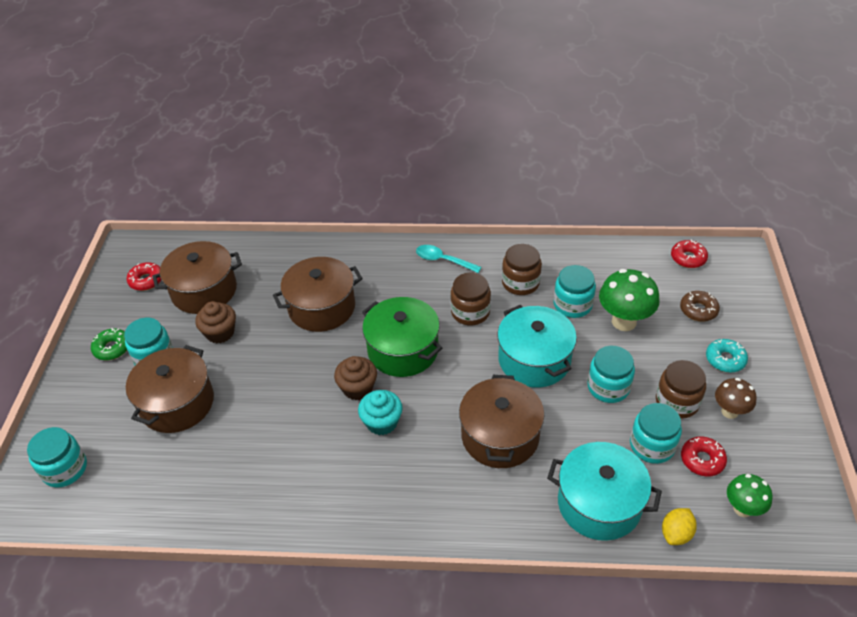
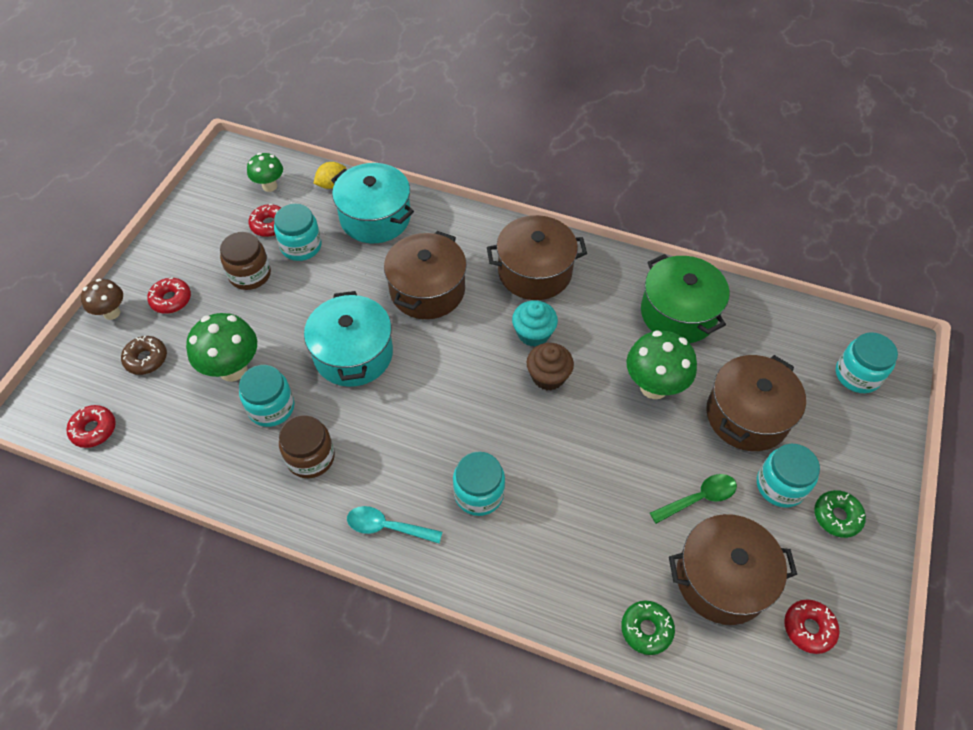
camera: 165 degrees left, 10 degrees up
brown cupcake [195,301,236,343] -> green spoon [650,474,737,524]
brown pot [273,257,363,332] -> brown pot moved to [487,215,587,300]
green pot [362,297,442,377] -> green pot moved to [641,254,729,343]
turquoise spoon [416,245,482,273] -> turquoise spoon turned 150 degrees clockwise [347,506,442,543]
brown jar [451,273,491,325] -> none
turquoise jar [587,346,635,403] -> turquoise jar moved to [453,452,505,516]
turquoise donut [706,339,748,373] -> red donut [147,277,191,314]
brown mushroom [715,378,757,419] -> brown mushroom moved to [81,279,123,320]
none -> green donut [621,601,675,655]
none -> green mushroom [626,331,697,399]

